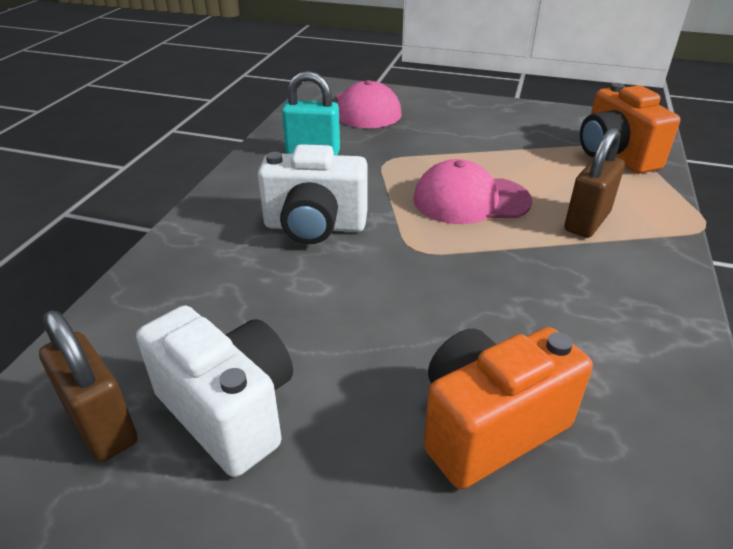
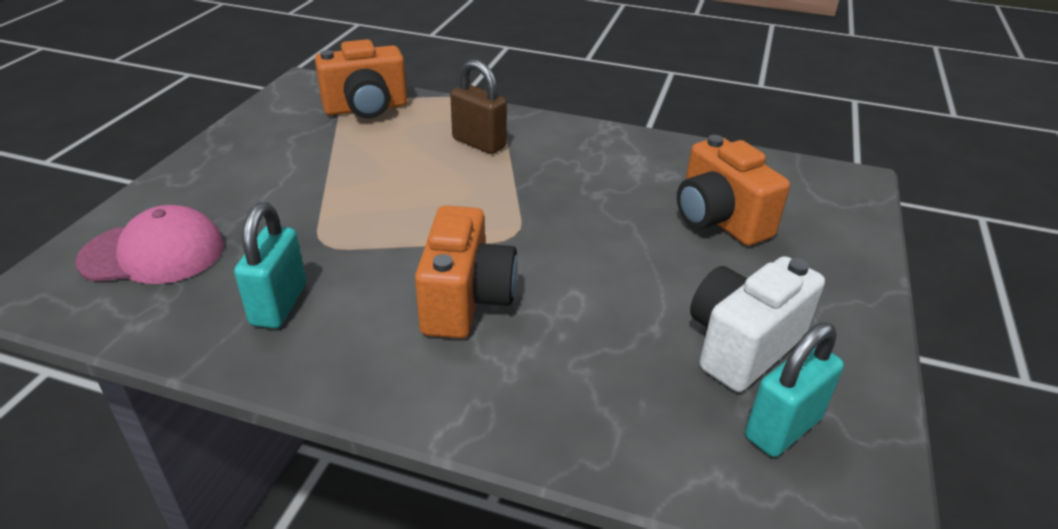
camera: 90 degrees left, 0 degrees up
brown padlock [39,310,137,462] -> turquoise padlock [745,323,844,457]
white camera [258,144,368,244] -> orange camera [415,205,518,339]
pink cap [413,159,532,224] -> none

